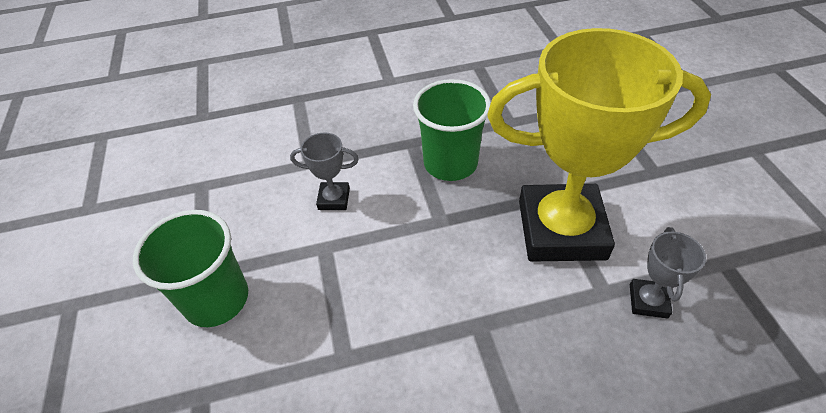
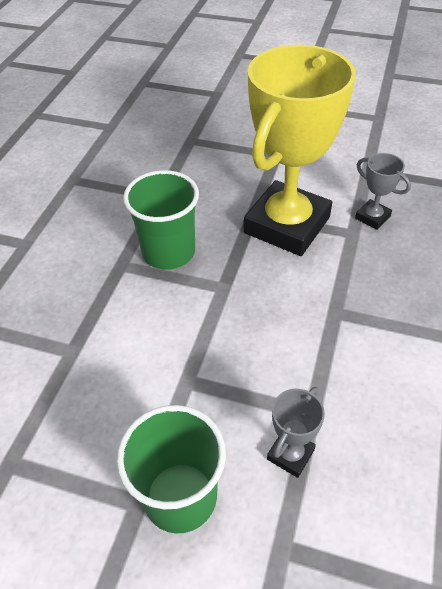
camera: 60 degrees left, 0 degrees up
grey trophy [290,132,359,210] -> grey trophy moved to [267,387,325,478]

